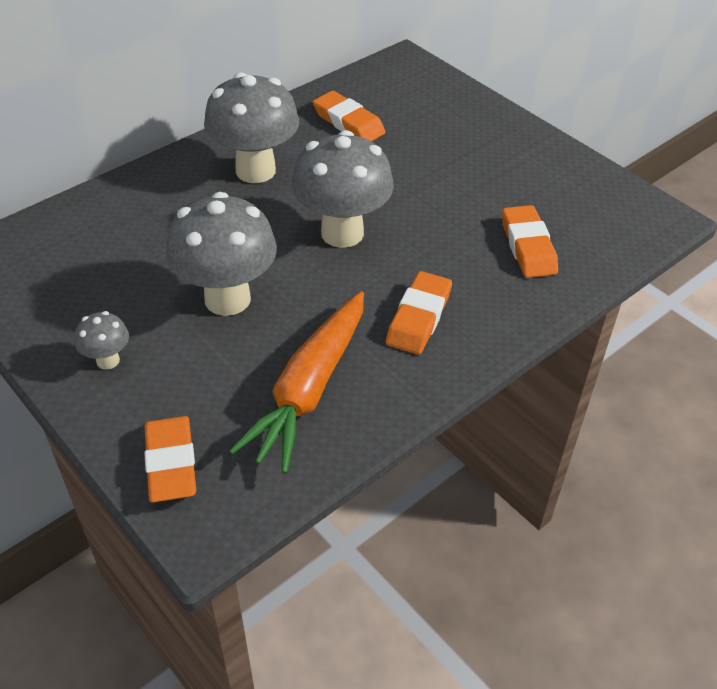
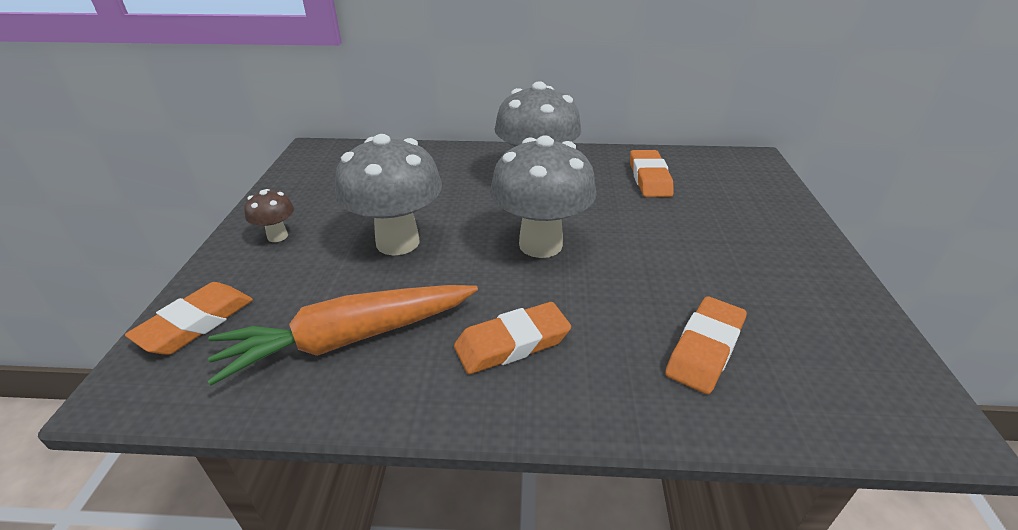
camera: 45 degrees right, 10 degrees down
grey mushroom [75,311,129,370] -> brown mushroom [244,189,294,242]

